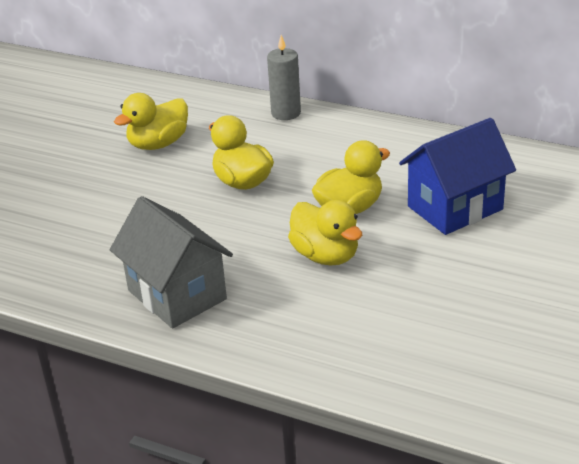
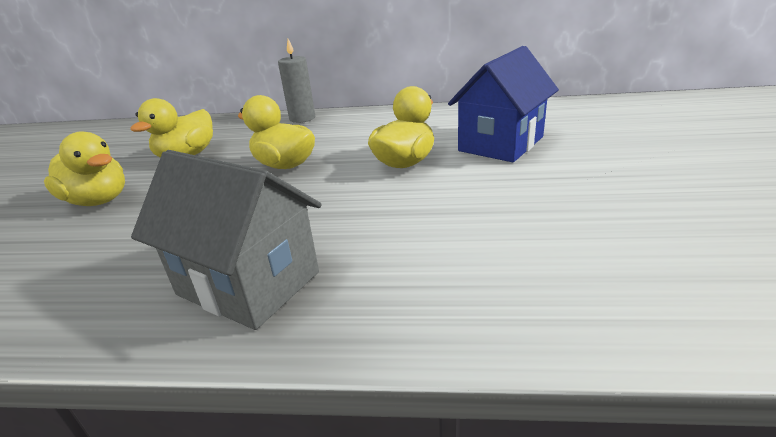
camera: 20 degrees left, 5 degrees down
yellow duck [288,200,362,266] -> yellow duck moved to [44,131,125,206]

